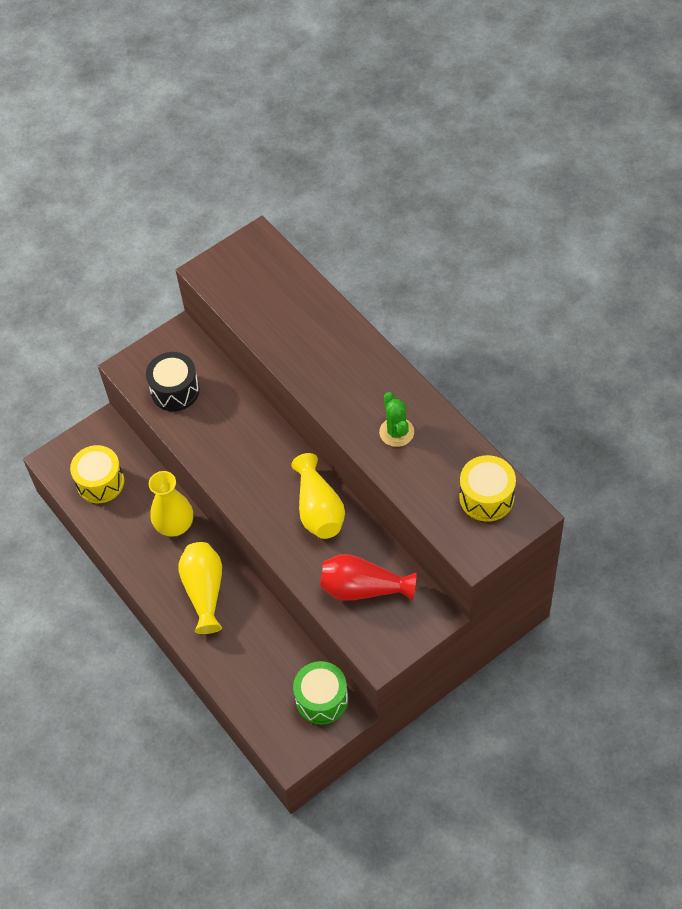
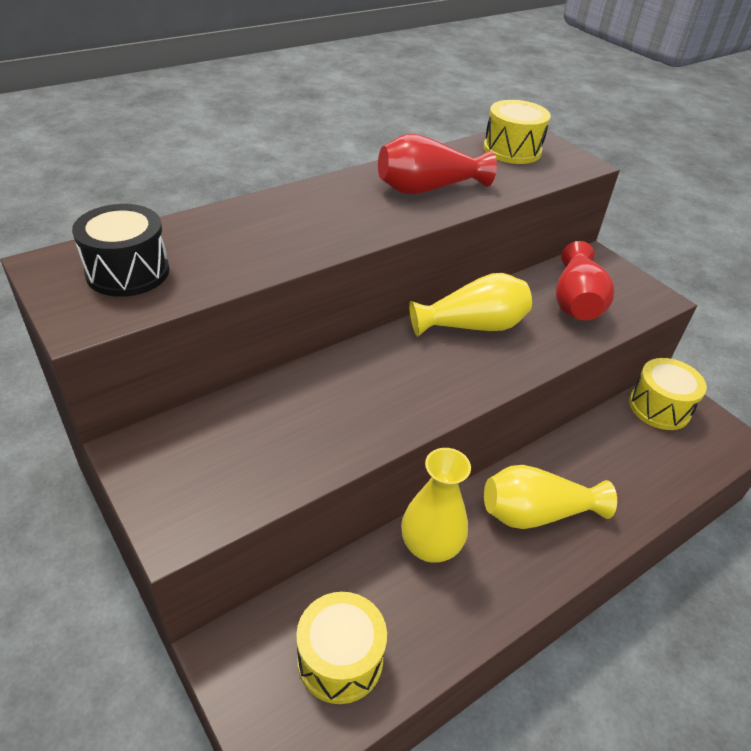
camera: 95 degrees left, 15 degrees down
black drum [146,352,200,411] -> black drum moved to [72,204,169,297]
green drum [293,661,348,725] -> yellow drum [629,358,707,430]
green cactus [379,392,414,447] -> red vase [378,134,497,194]

